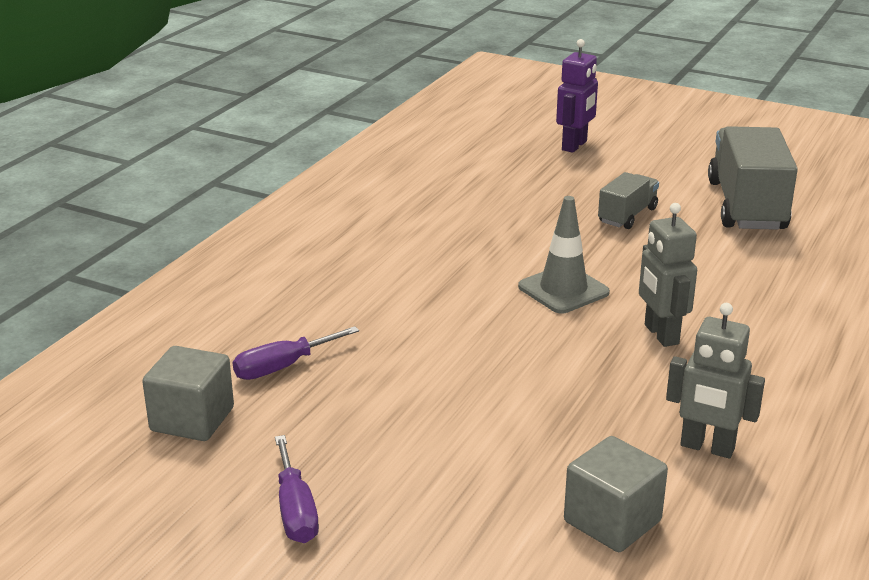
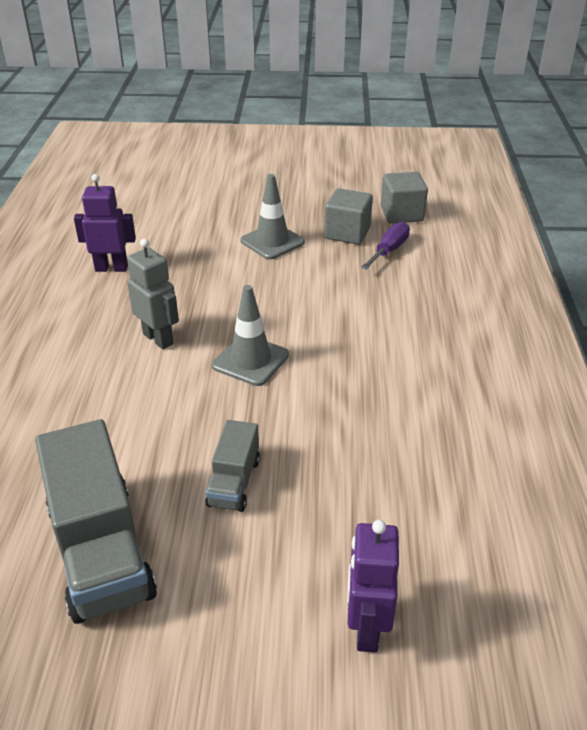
camera: 155 degrees right, 10 degrees up
purple screwdriver [275,435,319,543] -> none
grey cube [564,436,668,552] -> grey cube moved to [324,188,373,245]
grey robot [666,303,765,458] -> purple robot [74,174,136,272]
none -> grey traffic cone [240,174,305,259]

